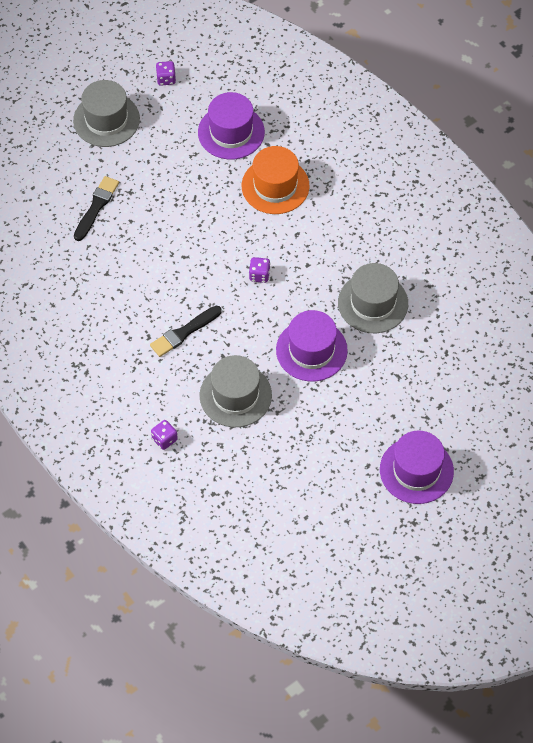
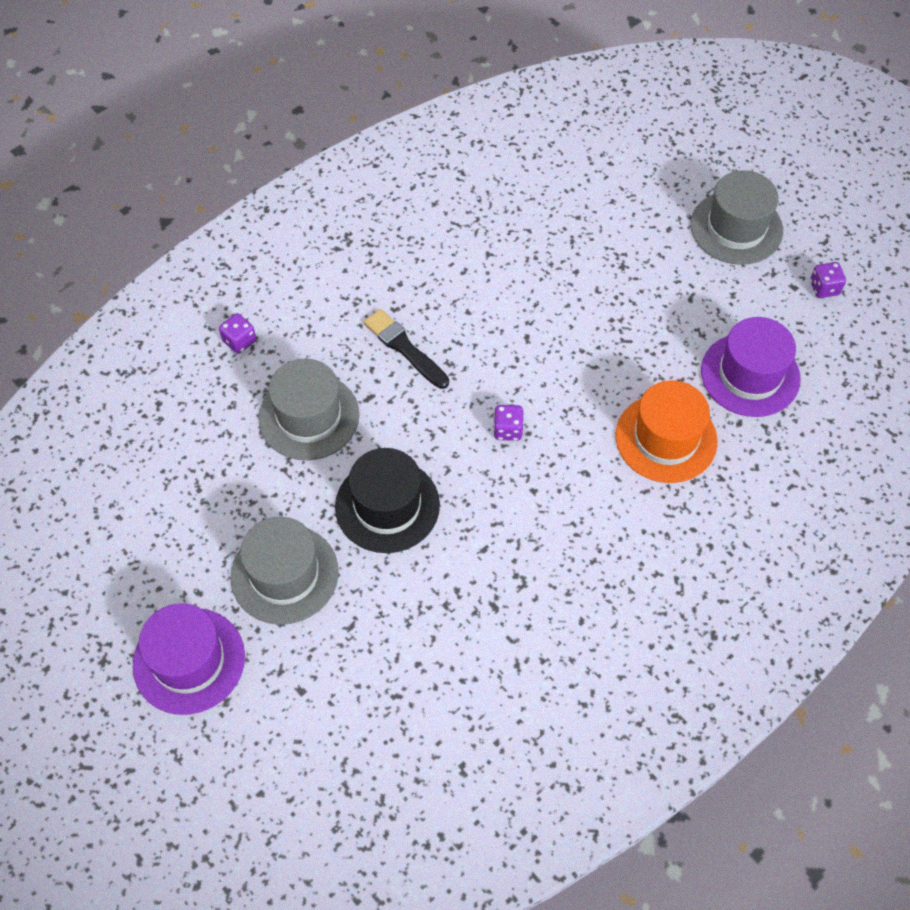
camera: 85 degrees right, 0 degrees up
black brush [74,176,119,241] -> none
purple hat [276,310,348,382] -> black hat [335,448,440,553]
grey hat [338,263,408,333] -> grey hat moved to [231,517,339,625]

